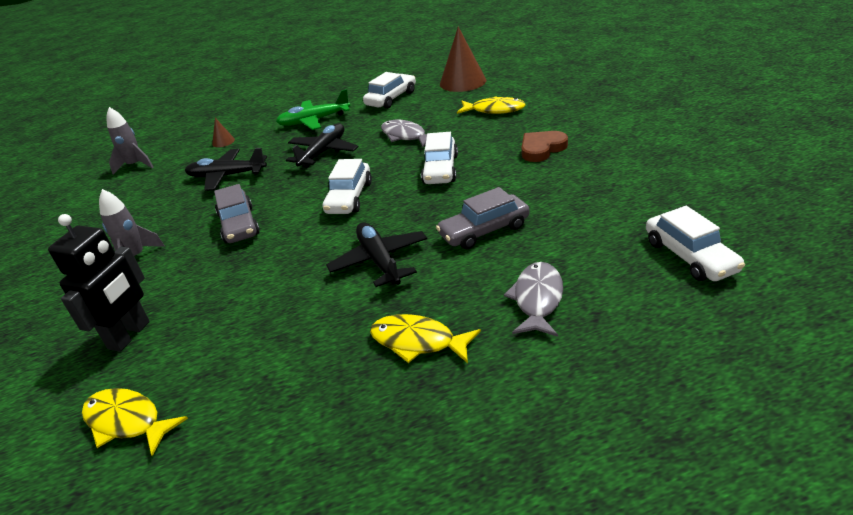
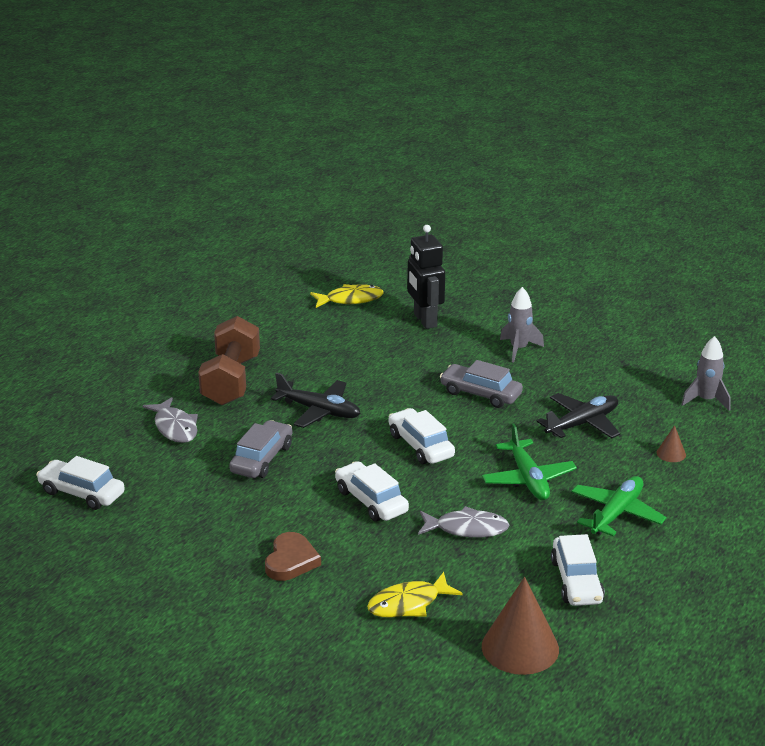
camera: 135 degrees right, 5 degrees down
black plane [286,123,358,168] -> green plane [482,423,577,500]
yellow fish [370,314,481,363] -> brown dumbbell [198,316,260,405]

